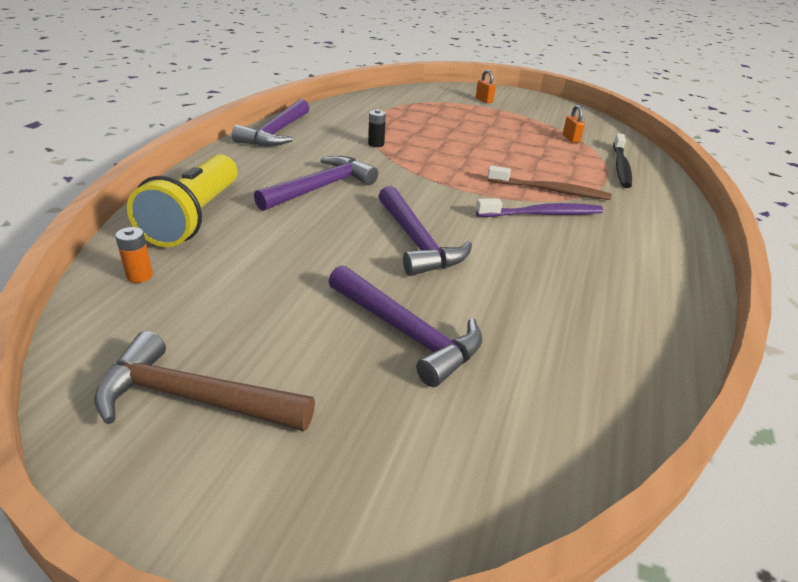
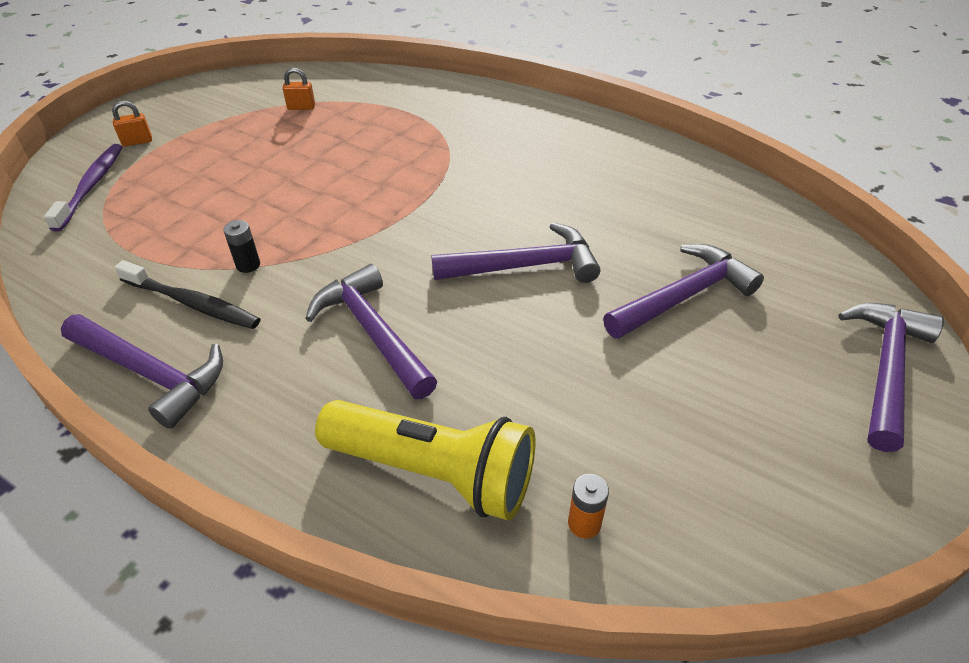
camera: 75 degrees left, 10 degrees up
brown hammer [94,331,315,432] -> none
purple toothbrush [476,198,603,217] -> purple toothbrush moved to [44,144,122,232]
brown toothbrush [487,166,612,200] -> none
black toothbrush [613,133,632,188] -> black toothbrush moved to [114,260,261,329]
none -> purple hammer [838,303,944,452]

